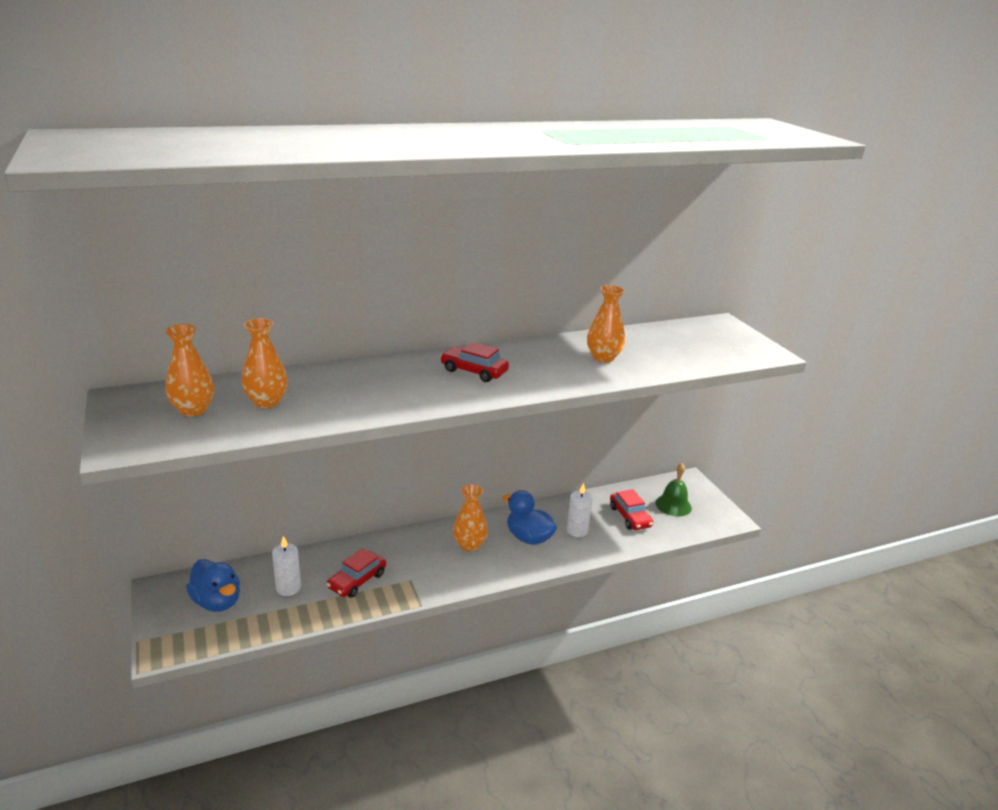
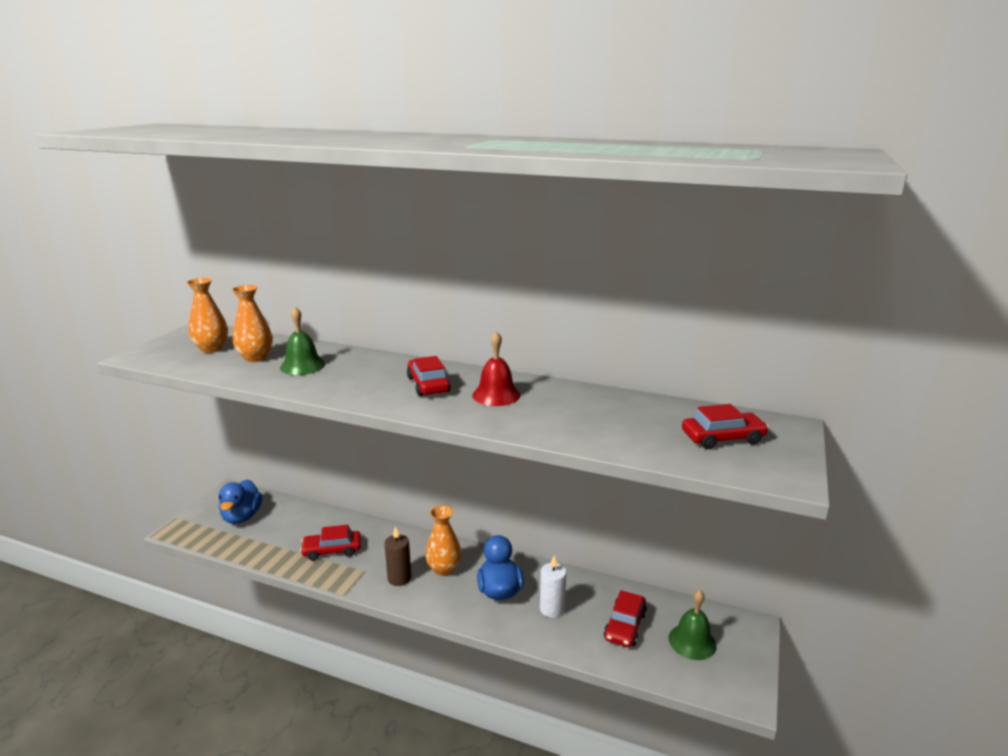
camera: 45 degrees right, 5 degrees down
white candle [272,536,301,596] -> none
orange vase [587,285,625,363] -> none
none -> green bell [280,307,325,375]
none -> brown candle [385,526,411,586]
none -> red bell [472,331,521,406]
none -> red car [682,404,769,449]

